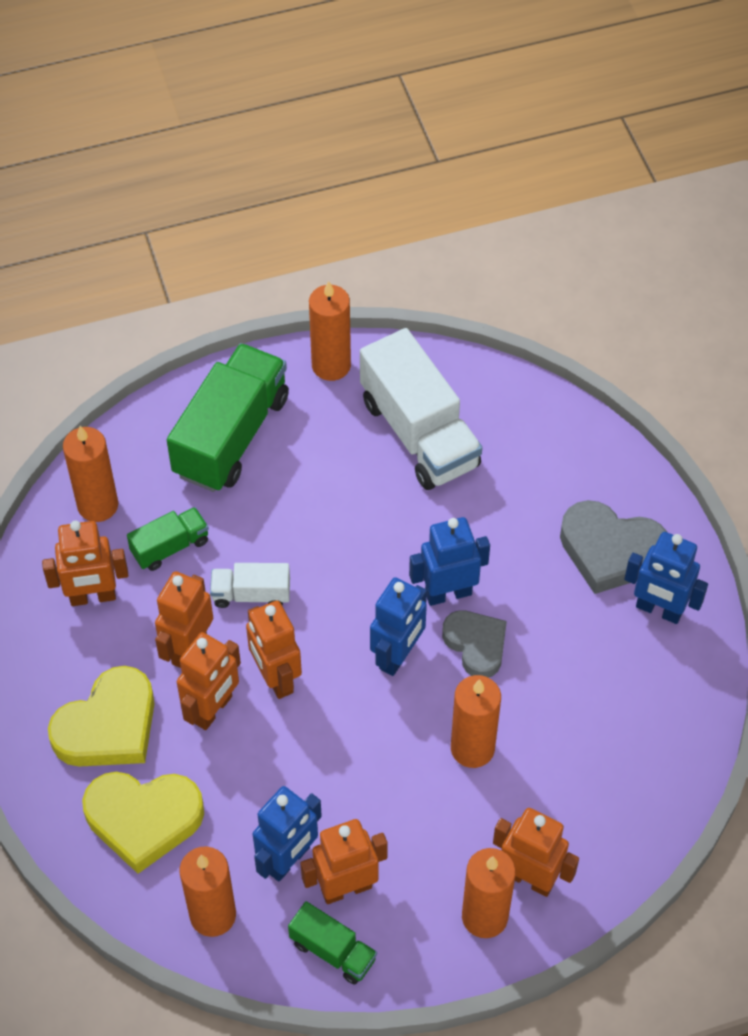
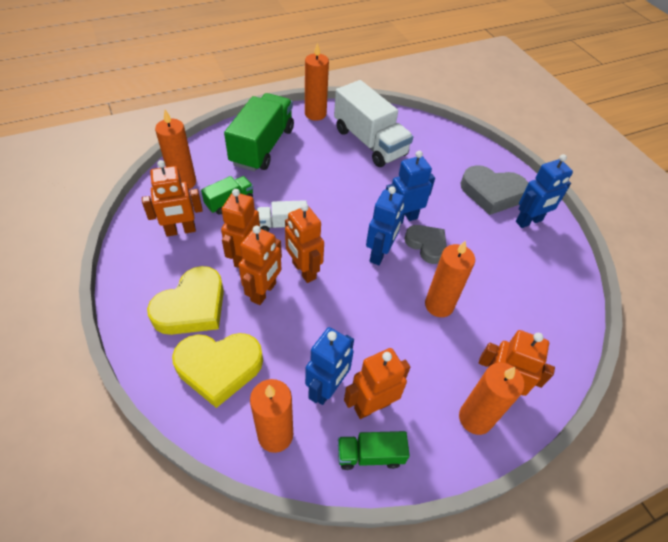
camera: 10 degrees left, 5 degrees down
green truck [288,901,377,985] -> green truck turned 150 degrees clockwise [338,431,410,470]
blue robot [624,532,708,624] -> blue robot turned 45 degrees counterclockwise [516,154,573,228]

